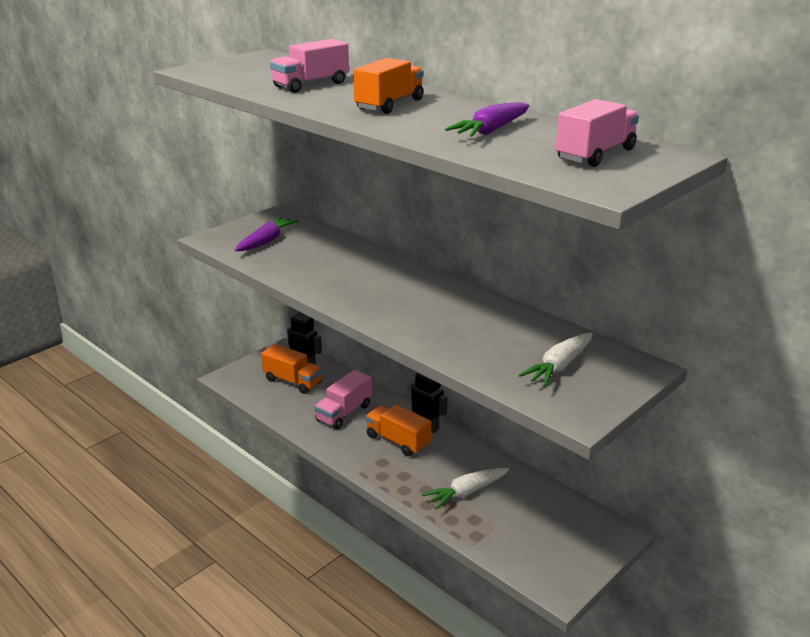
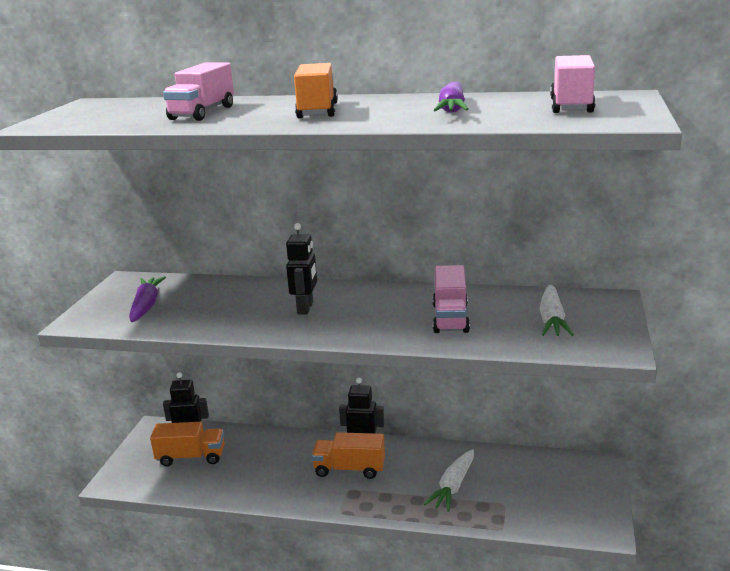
camera: 30 degrees left, 5 degrees down
pink truck [314,370,372,429] -> pink truck moved to [433,265,470,333]
none -> black robot [286,223,317,315]

